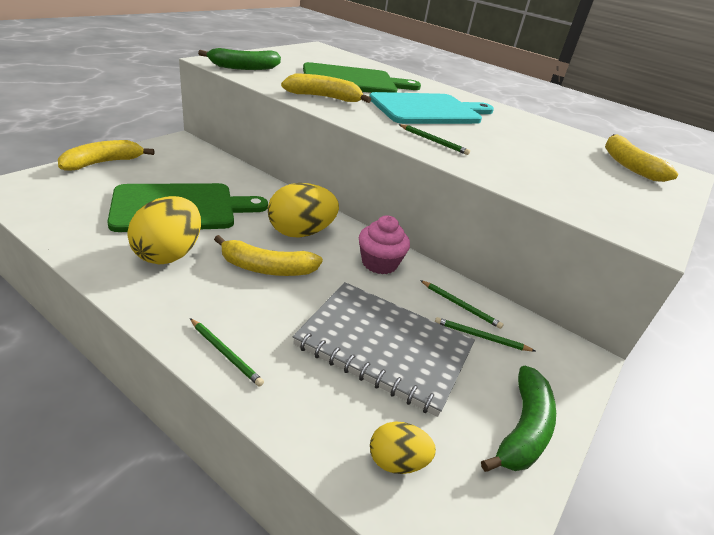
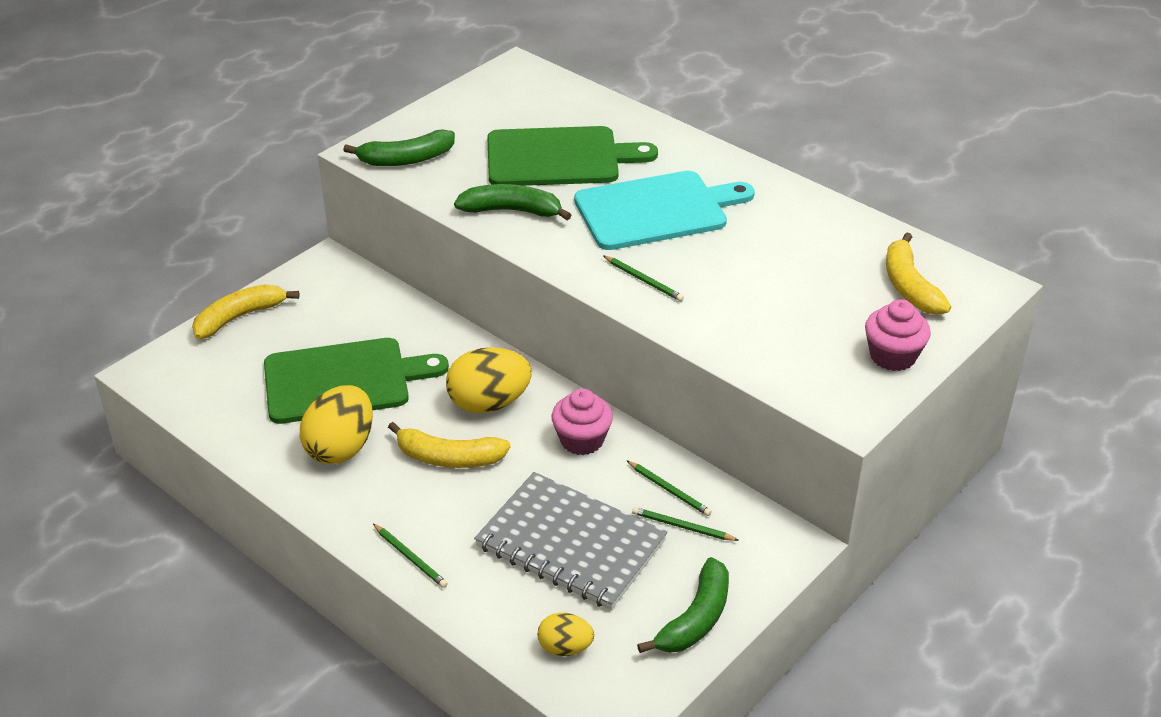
camera: 10 degrees right, 5 degrees up
yellow banana [281,73,372,103] -> green banana [454,184,571,220]
none -> pink cupcake [865,299,931,371]

